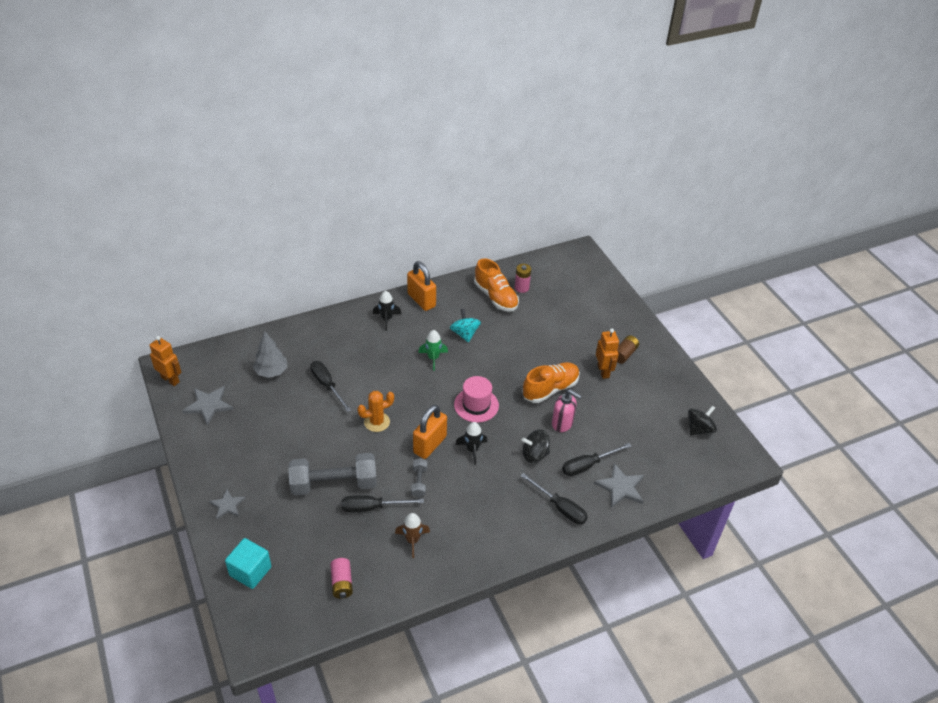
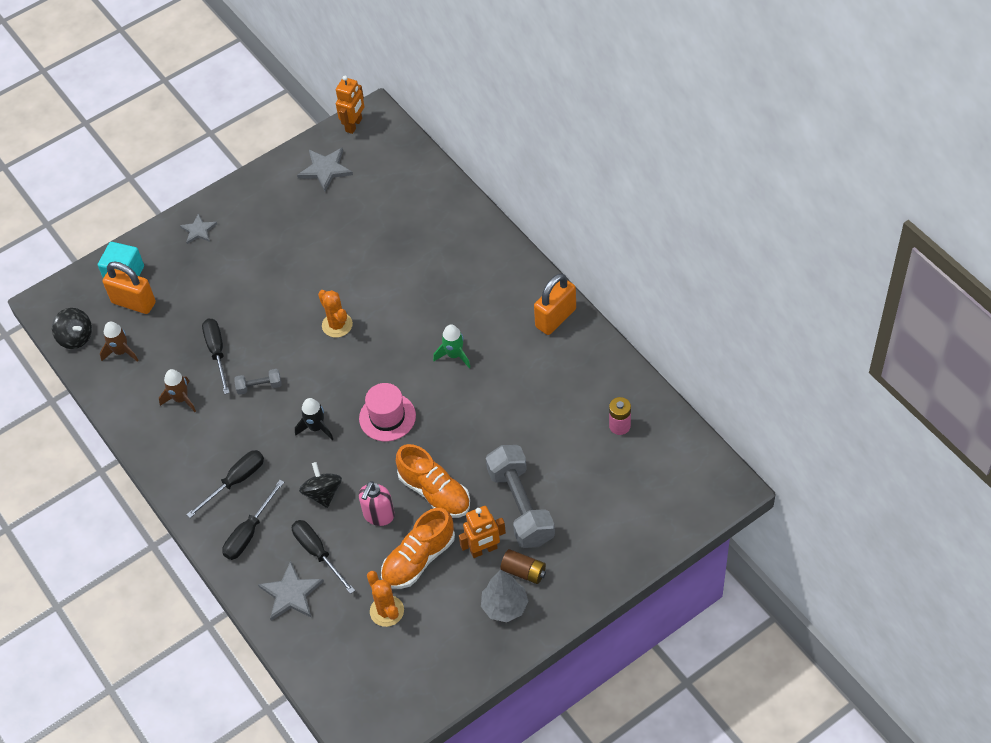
camera: 85 degrees right, 10 degrees up
grey tree [253,331,288,378] -> grey tree moved to [481,569,529,622]
grey dumbbell [288,453,377,495] -> grey dumbbell moved to [486,445,555,548]
black screwdriver [310,361,351,412] -> black screwdriver moved to [186,450,264,518]
pink battery [330,558,353,599] -> brown rocket [100,322,139,362]
black rocket [373,291,401,331] -> none
orange padlock [413,405,447,459] -> orange padlock moved to [103,262,156,314]
turquoise spinning top [450,309,481,343] -> none
orange shoe [474,258,519,312] -> orange shoe moved to [381,508,455,589]
black spinning top [688,405,717,436] -> black spinning top moved to [52,308,92,349]
none -> orange cactus [367,571,404,627]

